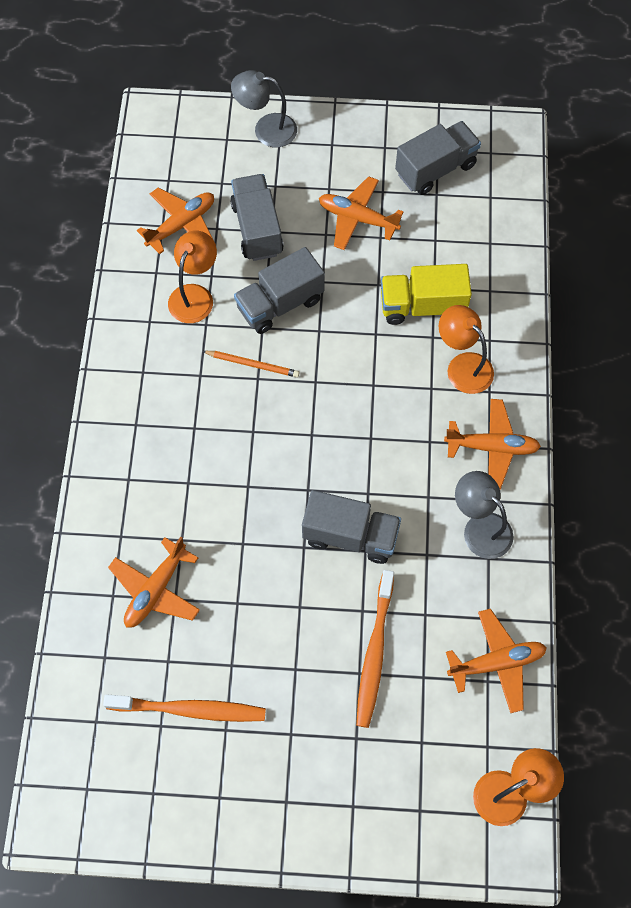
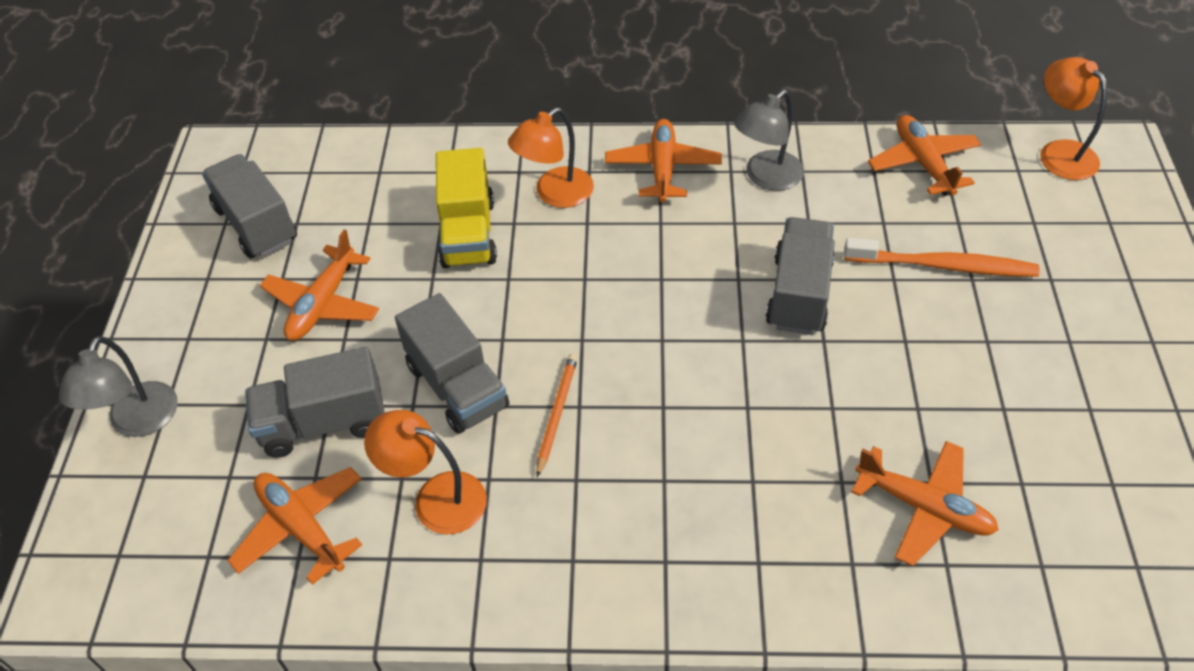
camera: 90 degrees left, 15 degrees down
orange toothbrush [103,694,266,722] -> none

